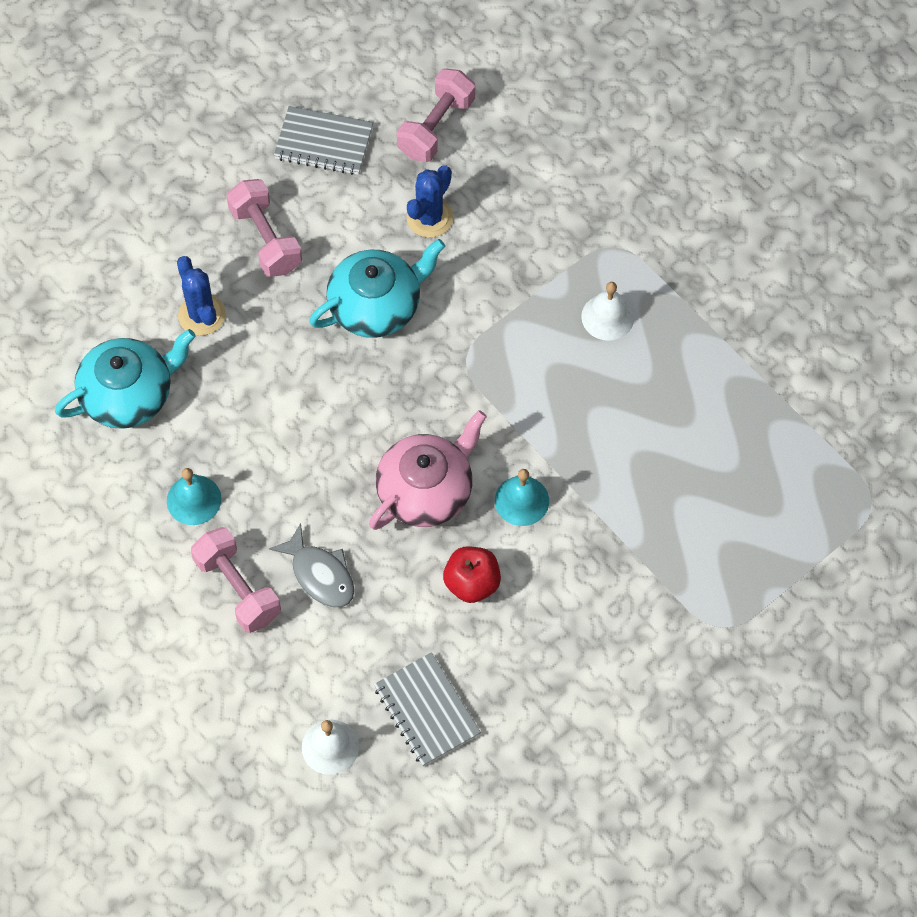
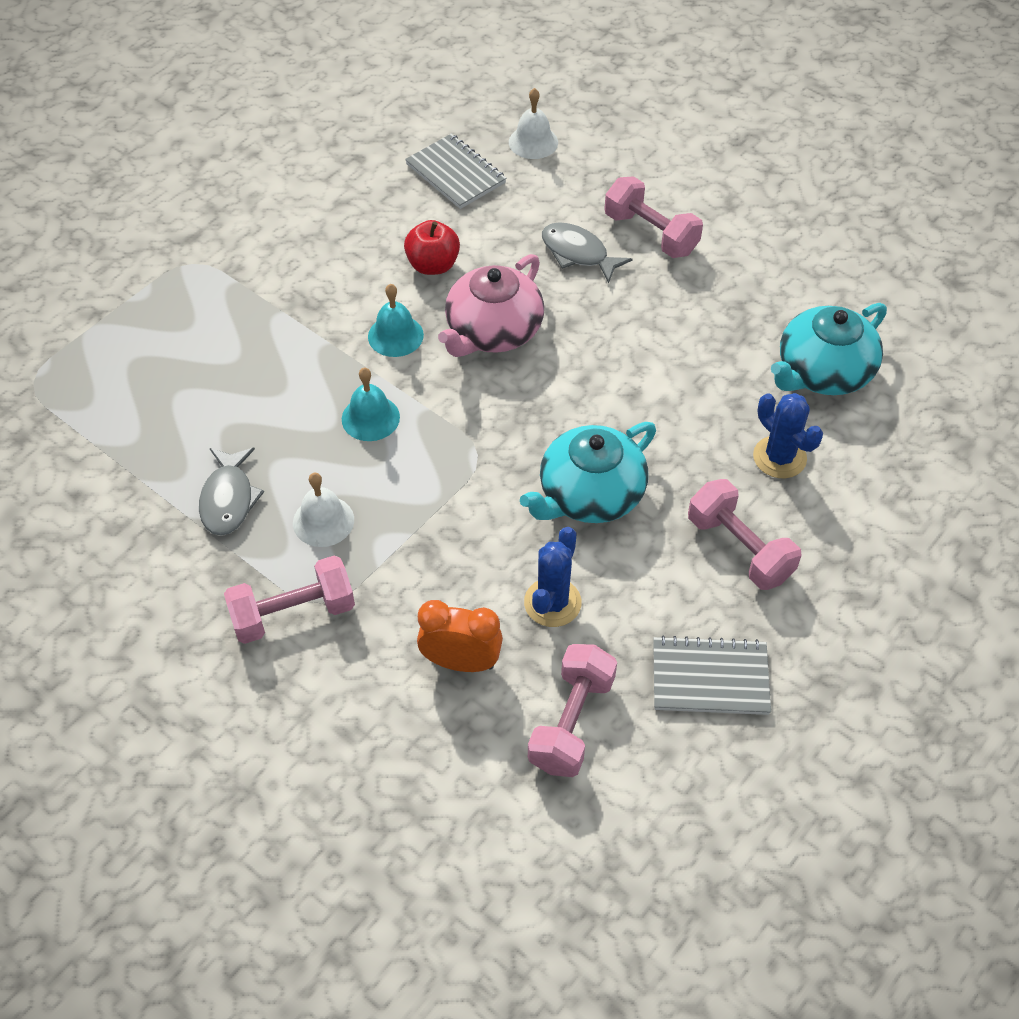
camera: 170 degrees right, 10 degrees down
turquoise bell [167,468,221,525] -> turquoise bell moved to [342,367,400,441]
none -> grey fish [199,448,264,536]
none -> pink dumbbell [224,555,355,644]
none -> orange clock [417,600,503,672]

